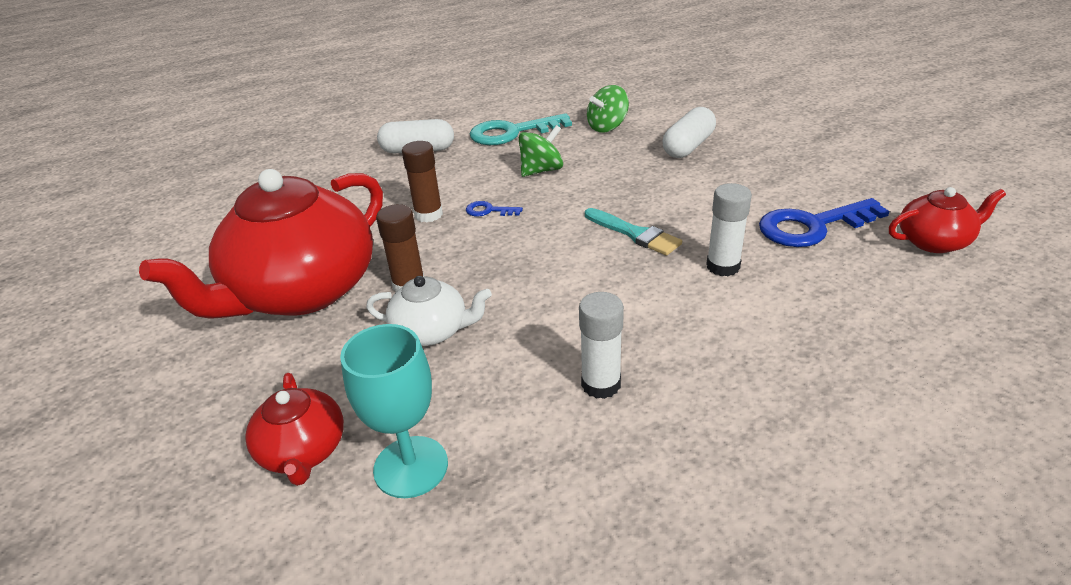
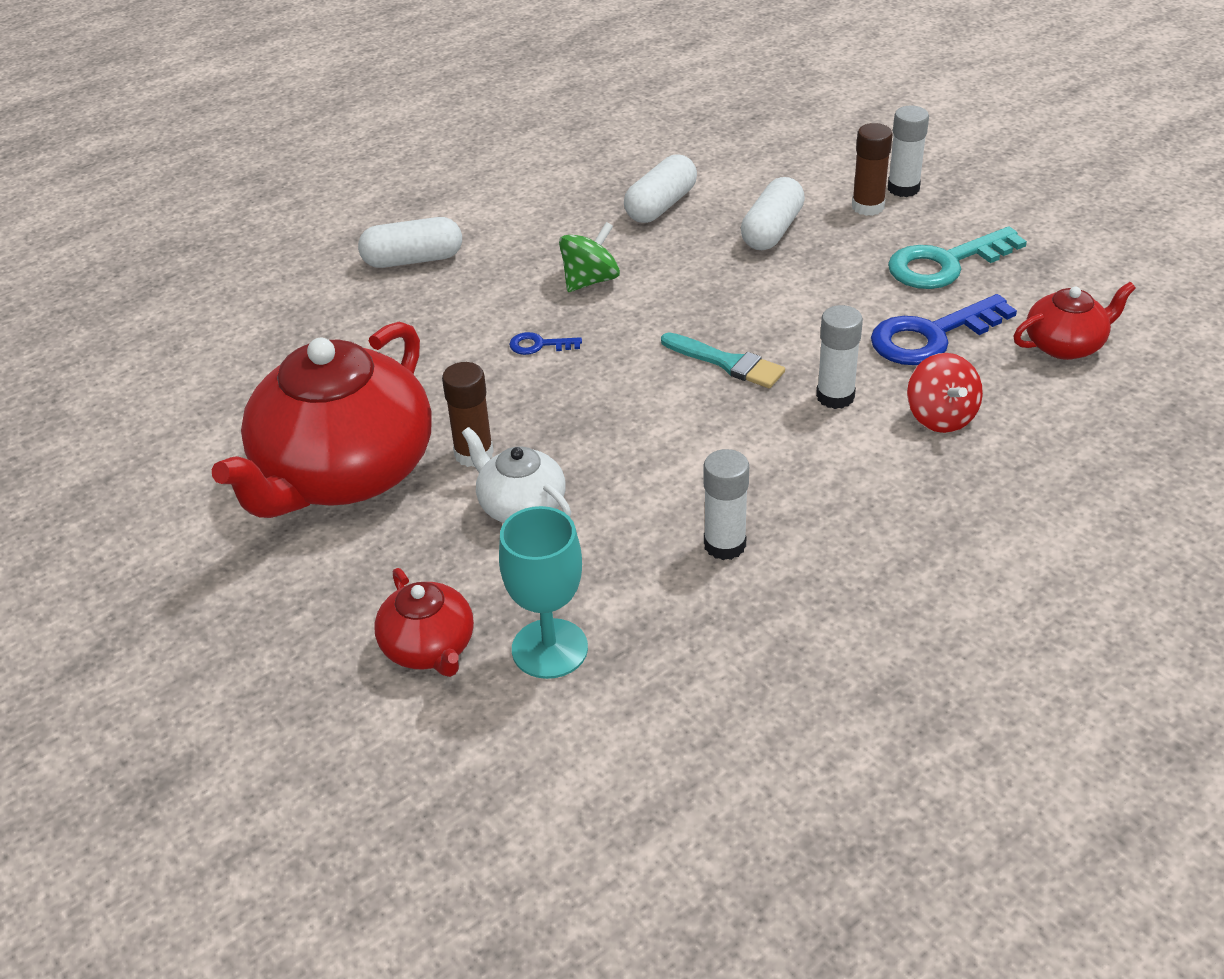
camera: 10 degrees left, 5 degrees up
white teapot [366,276,492,346] -> white teapot turned 135 degrees counterclockwise [462,427,571,523]
brown glue stick [402,141,443,223] -> brown glue stick moved to [852,123,892,216]
turquoise key [470,113,572,145] -> turquoise key moved to [888,226,1027,289]
green spinning top [587,85,629,132] -> white capsule [624,154,697,223]
none -> white glue stick [888,106,929,197]
none -> red spinning top [907,353,983,433]

